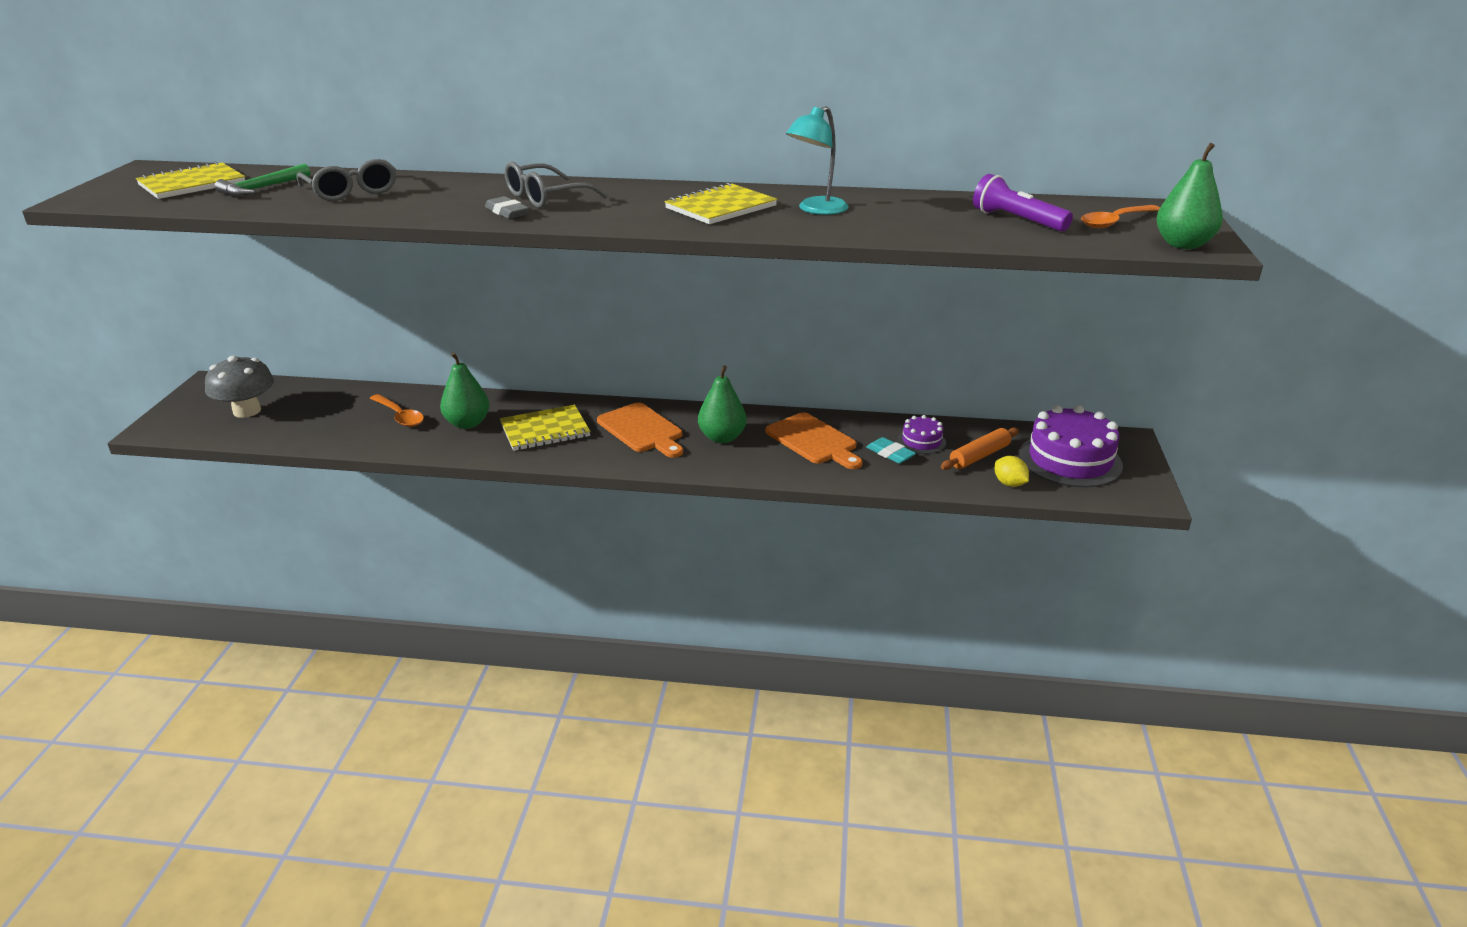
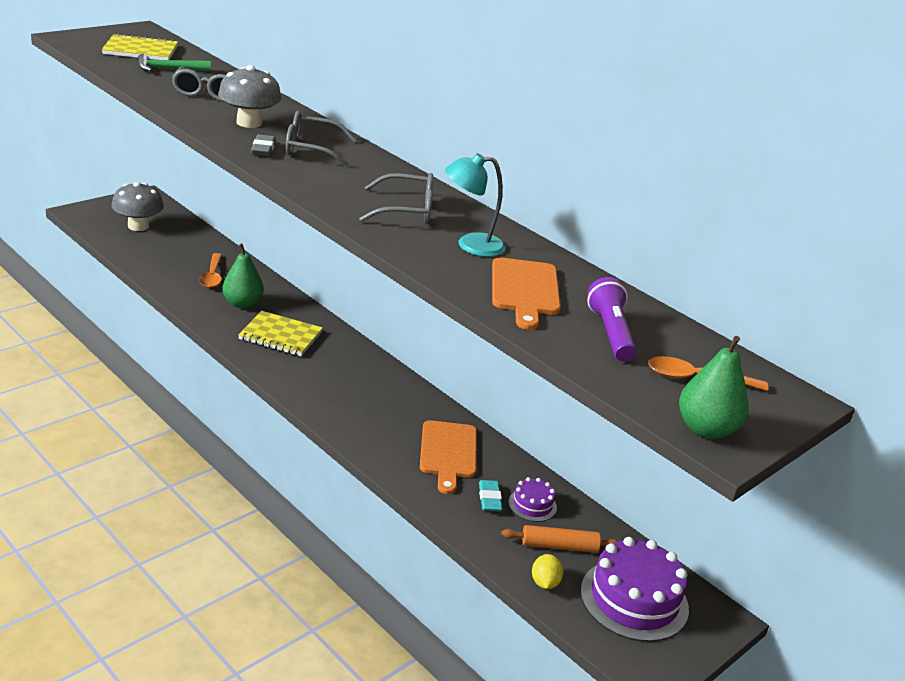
camera: 35 degrees right, 0 degrees up
orange cutting board [597,402,683,458] -> orange cutting board moved to [492,257,561,330]
yellow notebook [665,183,777,224] -> grey glasses [359,173,433,224]
green pear [698,365,747,443] -> none
none -> grey mushroom [218,65,282,128]

